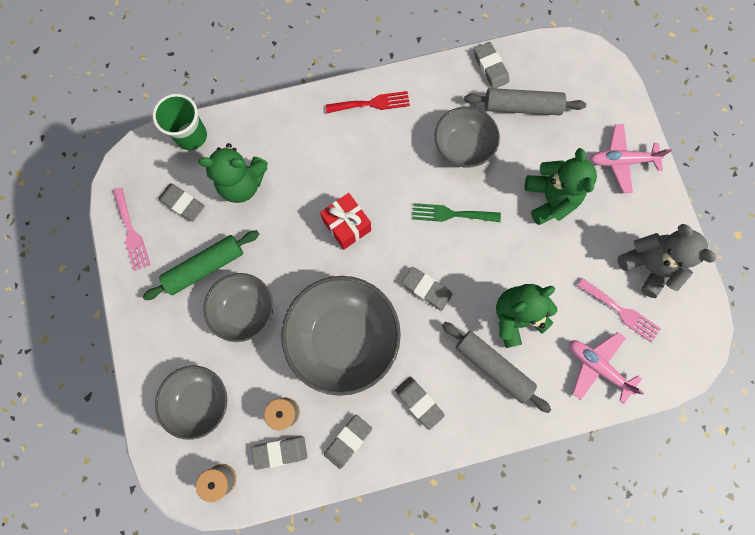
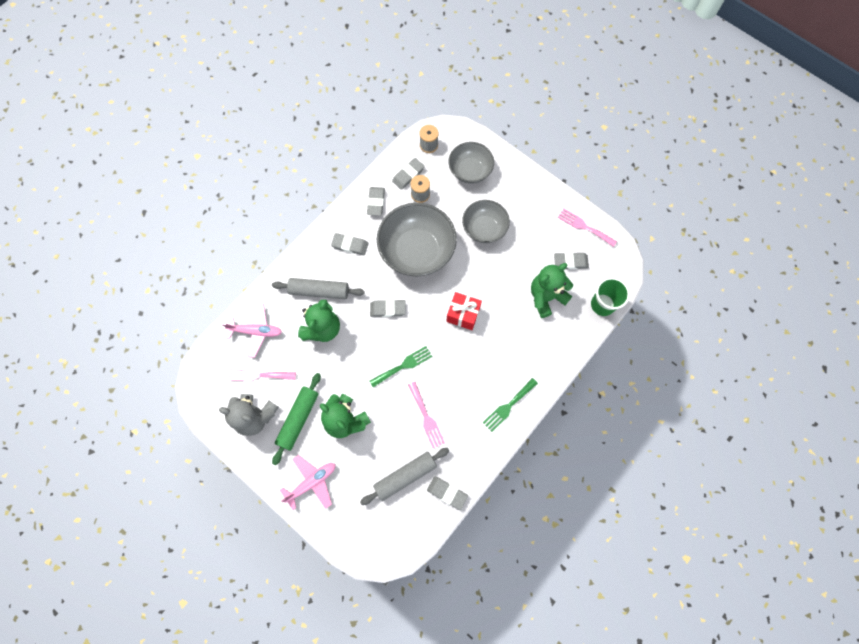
camera: 145 degrees right, 5 degrees down
green rolling pin [143,230,259,300] -> green rolling pin moved to [272,373,321,465]
red fork [326,91,410,113] -> green fork [483,378,538,432]
grey bowl [435,107,500,167] -> pink fork [408,382,445,448]

